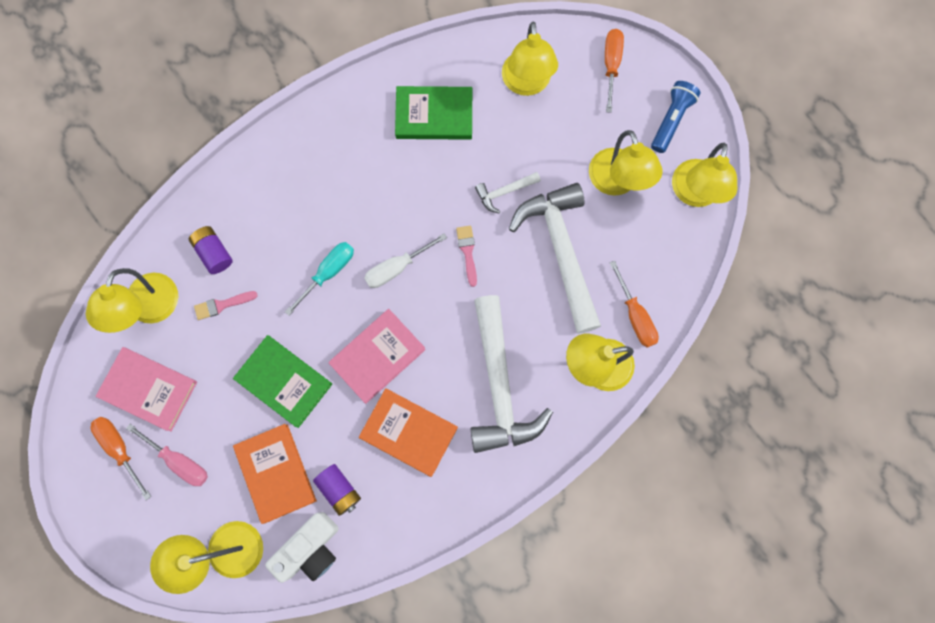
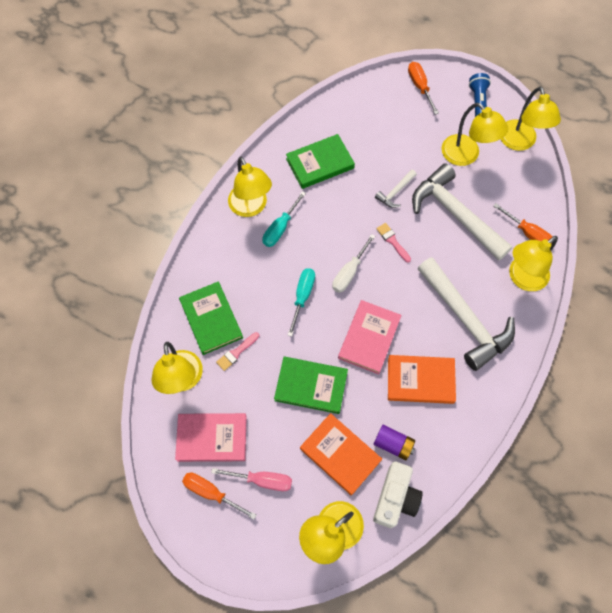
camera: 25 degrees left, 10 degrees down
purple battery [189,226,233,274] -> green book [179,281,243,355]
yellow lamp [502,22,558,96] -> yellow lamp moved to [228,157,272,217]
none -> turquoise screwdriver [263,191,306,247]

